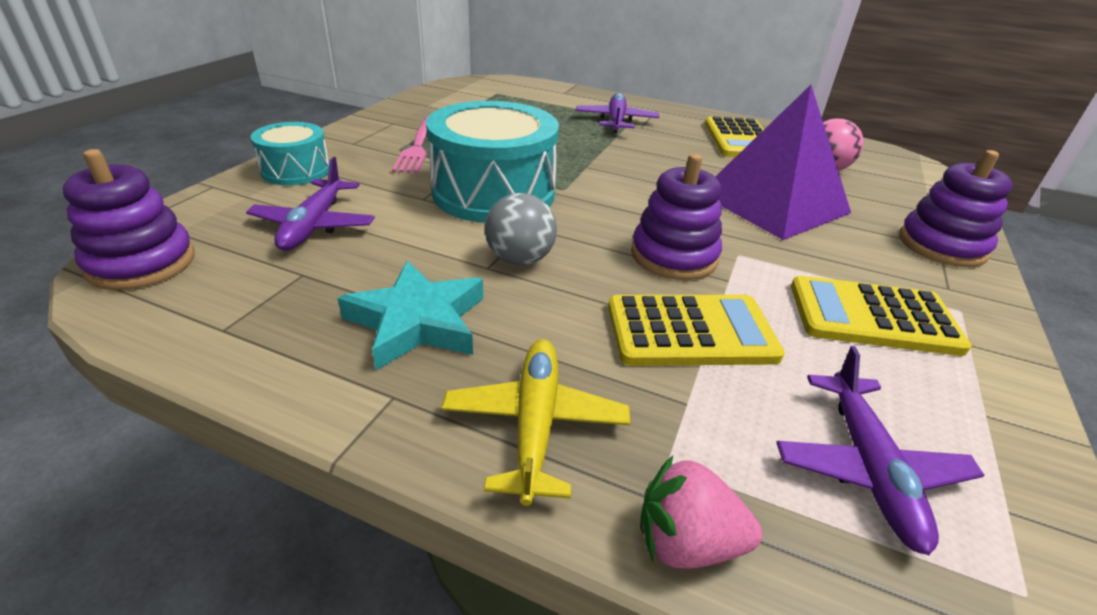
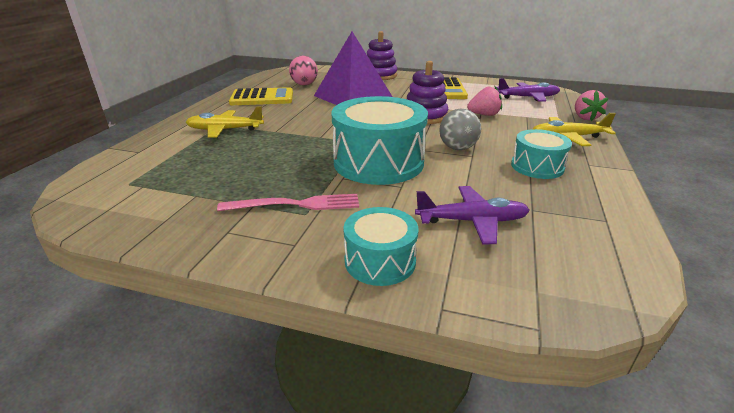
camera: 95 degrees left, 5 degrees down
purple stacking toy [63,149,195,290] -> none
turquoise star [338,261,483,370] -> turquoise drum [511,129,572,179]
purple plane [576,93,659,133] -> yellow plane [186,107,264,137]
yellow calculator [608,295,785,366] -> pink strawberry [467,86,502,116]

